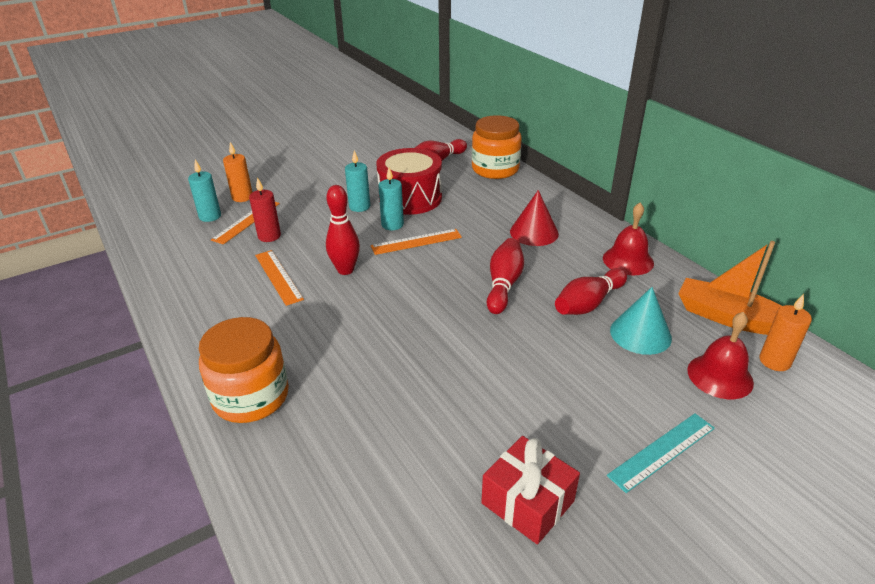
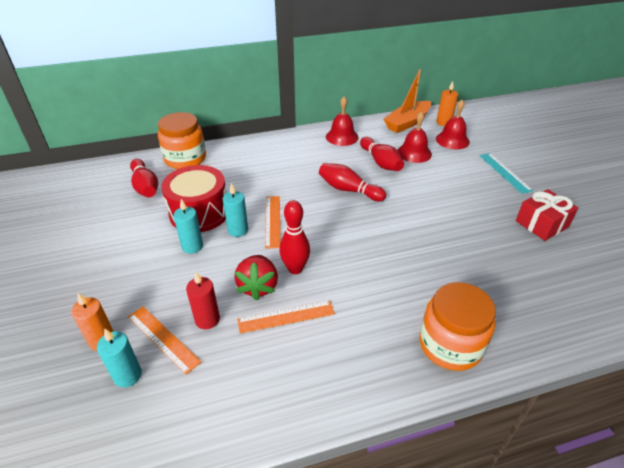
camera: 75 degrees left, 5 degrees up
red cone [510,190,559,246] -> none
turquoise cone [610,287,672,355] -> red bell [397,111,432,163]
none -> red strawberry [234,255,278,300]

